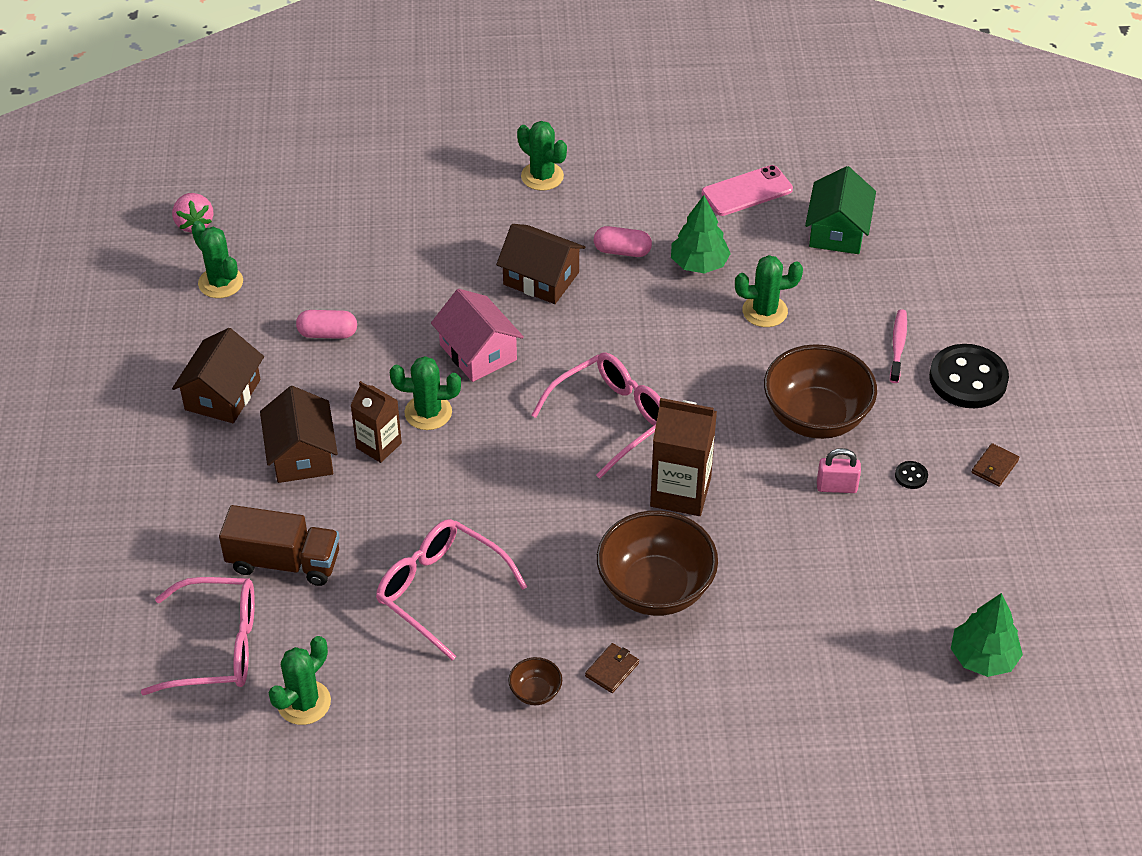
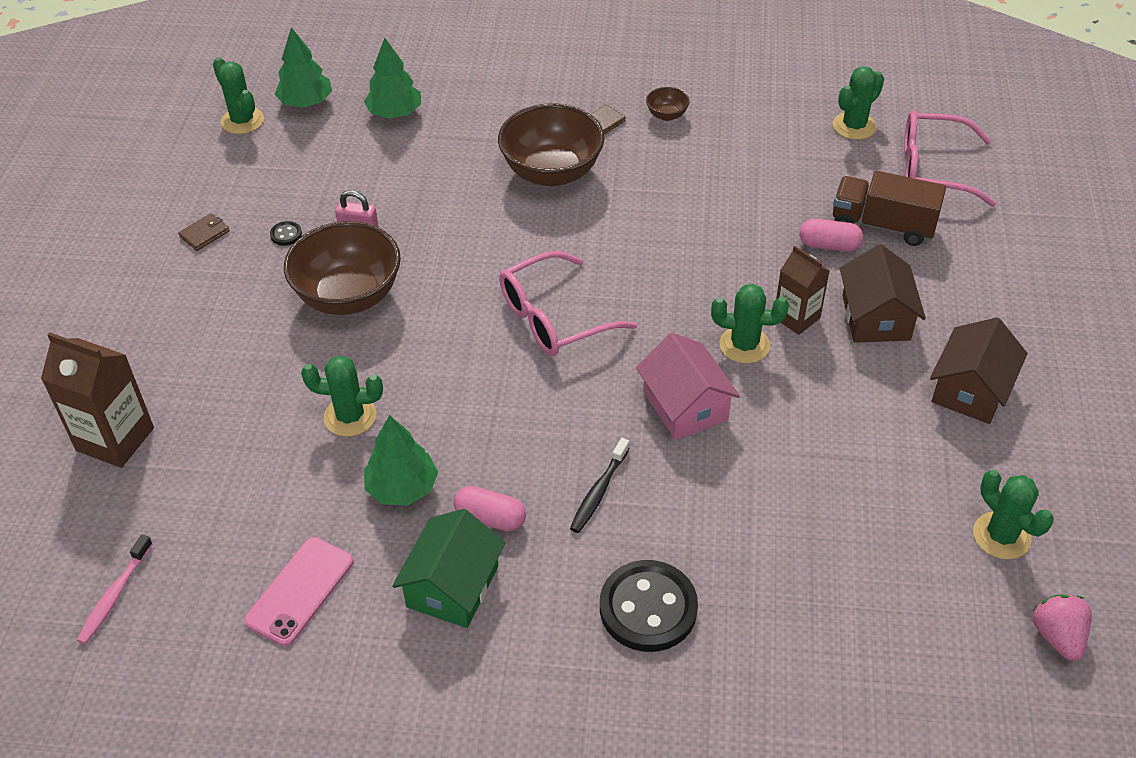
camera: 170 degrees left, 0 degrees up
pink capsule [296,310,357,339] -> pink capsule moved to [800,219,863,252]
pink glasses [376,519,527,661] -> none
brown house [496,224,585,304] -> black toothbrush [570,438,630,533]
green cactus [517,121,567,191] -> green cactus moved to [213,57,264,134]
brown carton [650,398,717,516] -> brown carton moved to [41,332,154,468]
pink phone [702,165,793,216] -> pink phone turned 45 degrees counterclockwise [244,537,353,646]
green house [805,166,876,254] -> green house moved to [392,509,506,628]
pink toothbrush [890,309,907,383] -> pink toothbrush moved to [77,535,153,644]
black button [929,344,1009,408] -> black button moved to [600,560,698,652]
none -> green tree [364,38,421,119]

